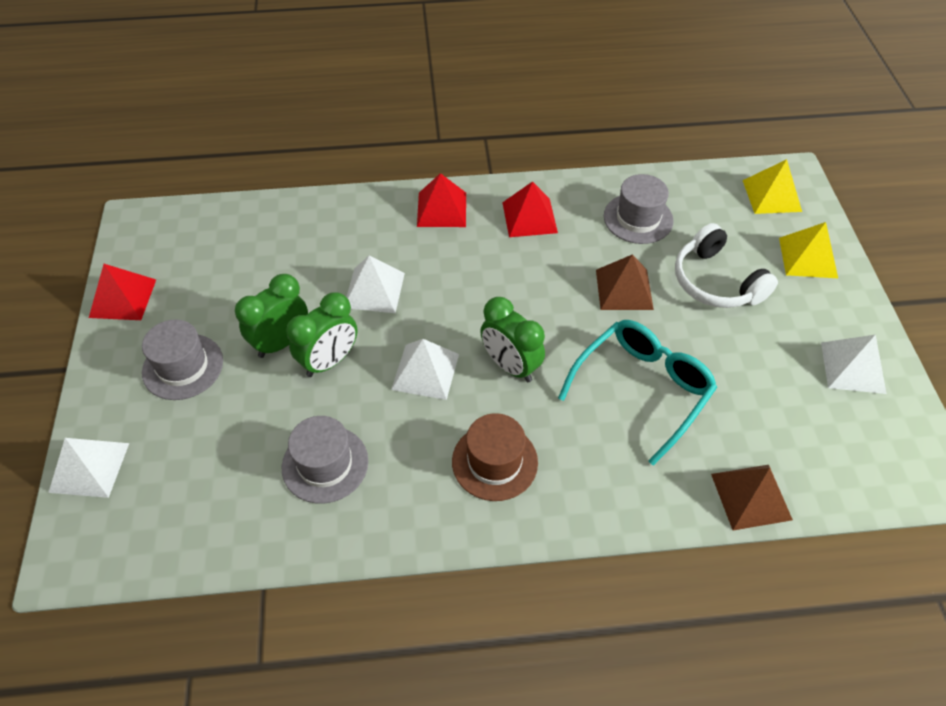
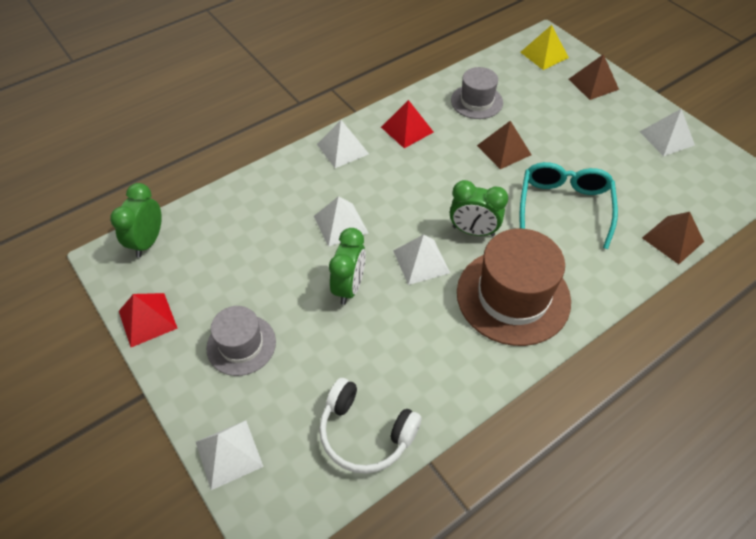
camera: 30 degrees left, 0 degrees up
green clock [235,274,308,358] -> green clock moved to [110,183,162,258]
grey hat [282,416,368,504] -> none
red pyramid [417,173,466,227] -> white pyramid [317,120,369,168]
brown hat [452,413,538,501] -> brown hat [457,229,571,346], size x1.72
white headphones [675,223,778,308] -> white headphones moved to [319,378,421,474]
yellow pyramid [779,222,838,278] -> brown pyramid [569,54,619,100]

